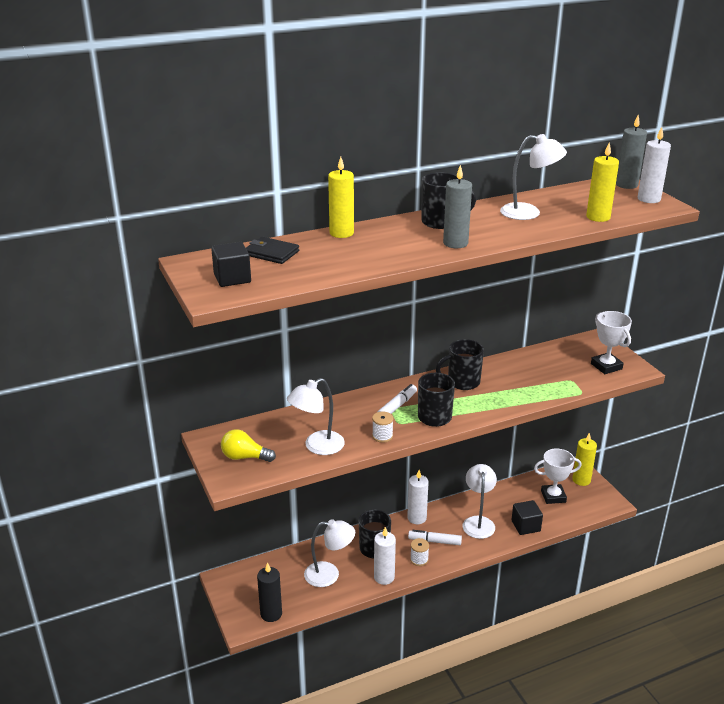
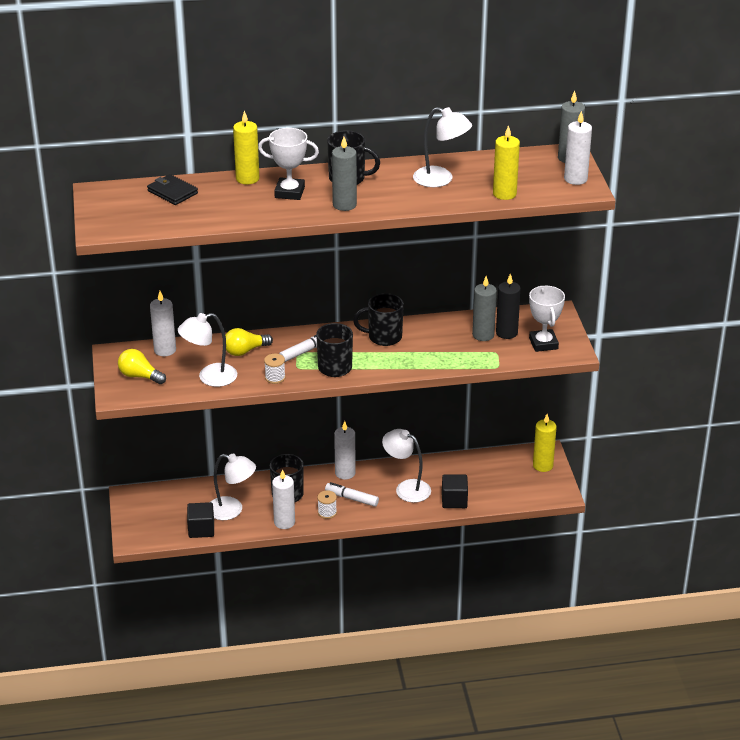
camera: 15 degrees right, 5 degrees up
black cube [211,242,251,287] -> black cube moved to [187,502,214,538]
black candle [257,562,282,622] -> black candle moved to [496,274,521,339]
white lamp [462,464,497,539] -> white lamp turned 75 degrees counterclockwise [382,429,431,503]
white trophy [534,449,582,504] -> white trophy moved to [258,128,319,200]
none -> white candle [150,291,176,356]
none -> yellow light bulb [225,328,273,356]
none -> grey candle [472,276,497,341]

